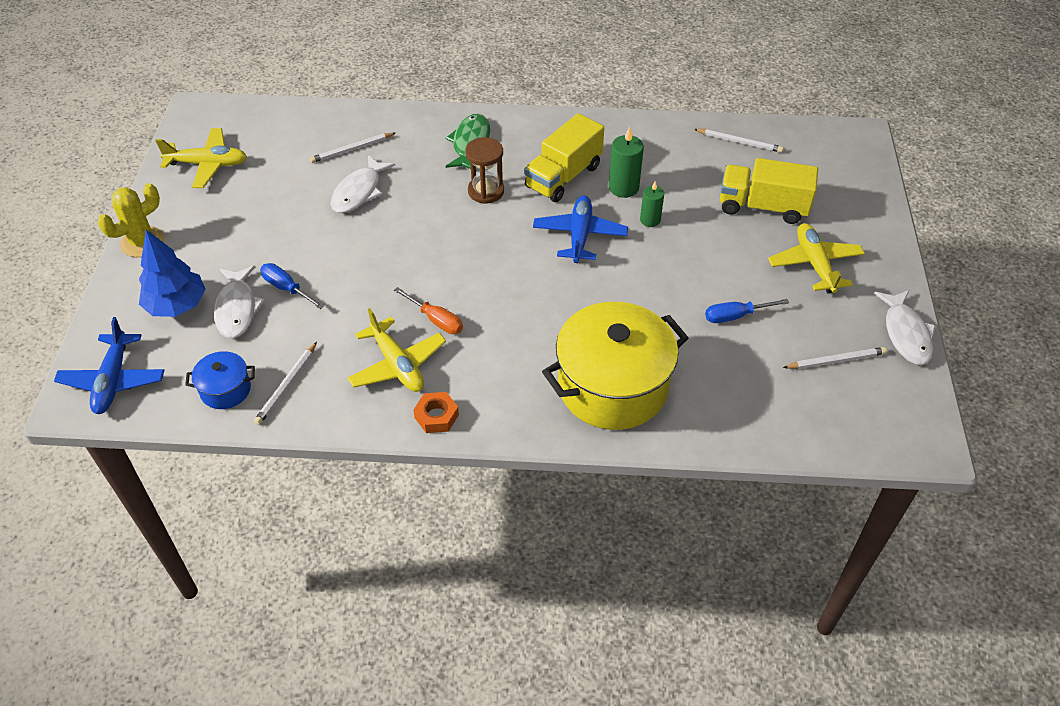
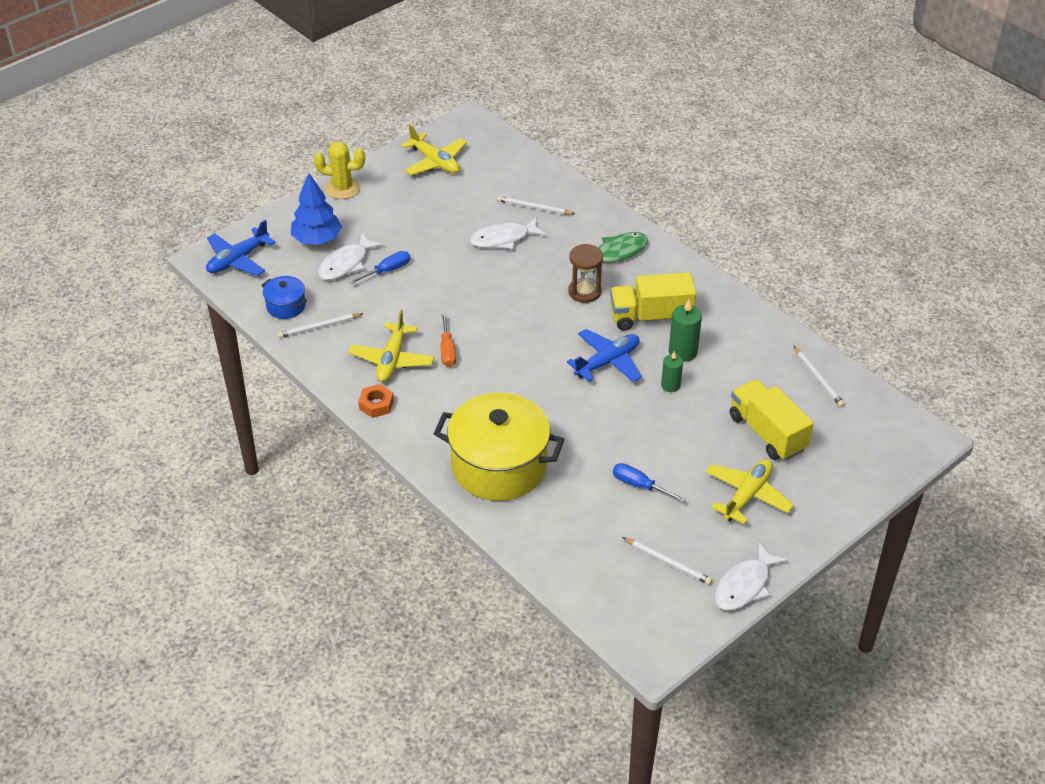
camera: 45 degrees right, 5 degrees down
blue screwdriver [260,263,324,309] -> blue screwdriver turned 60 degrees clockwise [349,251,410,284]

